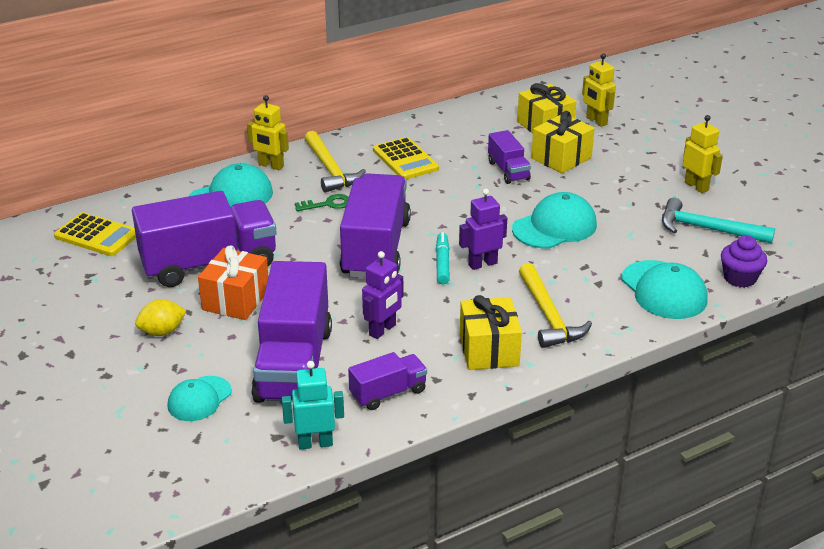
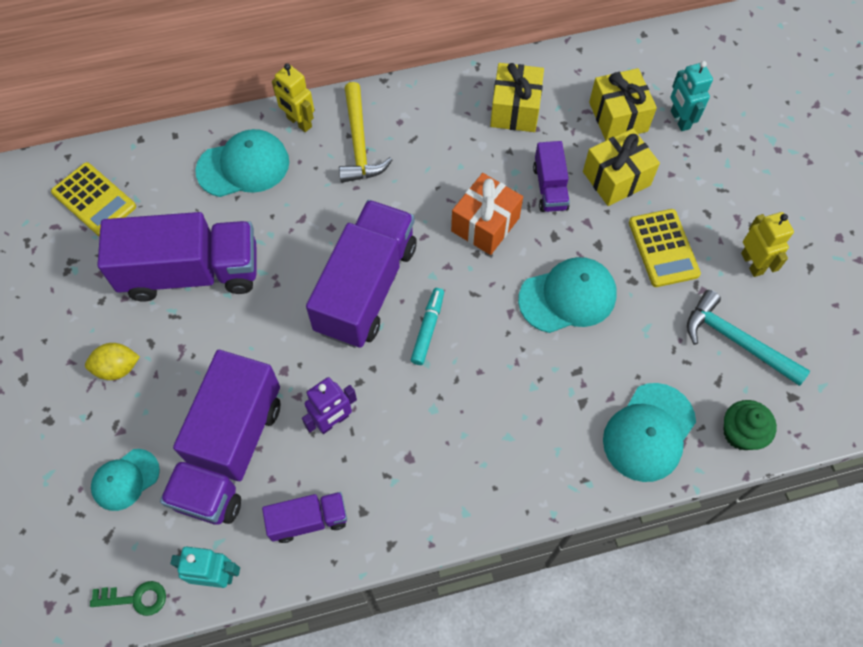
camera: 15 degrees right, 30 degrees up
orange gift [198,245,268,320] -> orange gift moved to [451,173,523,255]
green key [295,194,349,211] -> green key moved to [90,581,166,616]
yellow calculator [373,137,439,179] -> yellow calculator moved to [629,209,701,287]
purple robot [459,189,507,270] -> none
yellow gift [460,295,522,370] -> yellow gift moved to [490,63,544,132]
yellow hammer [519,263,592,348] -> none
yellow robot [582,53,616,127] -> turquoise robot [671,61,713,131]
turquoise cap [621,260,708,319] -> turquoise cap turned 45 degrees clockwise [603,383,696,482]
purple cupcake [721,235,767,288] -> green cupcake [723,400,777,450]

